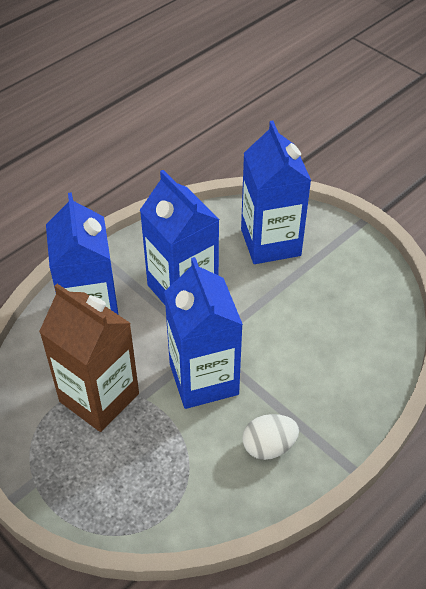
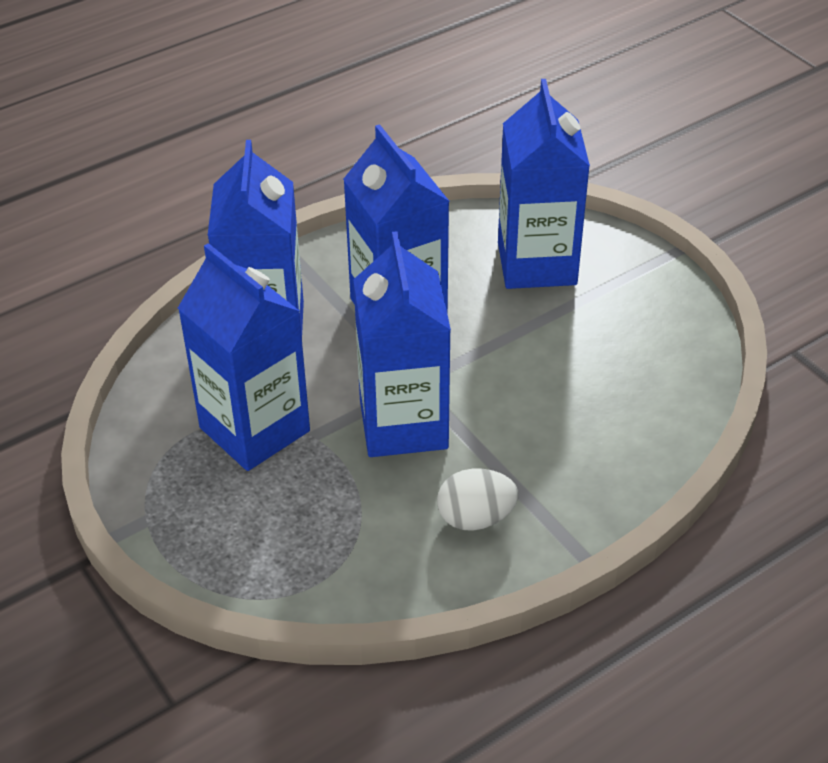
camera: 10 degrees right, 5 degrees down
brown carton [39,284,139,432] -> blue carton [178,243,310,471]

